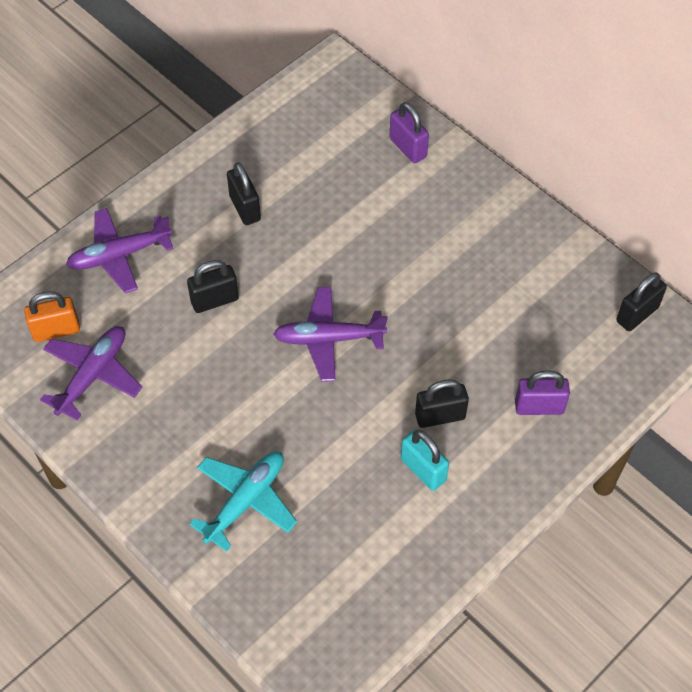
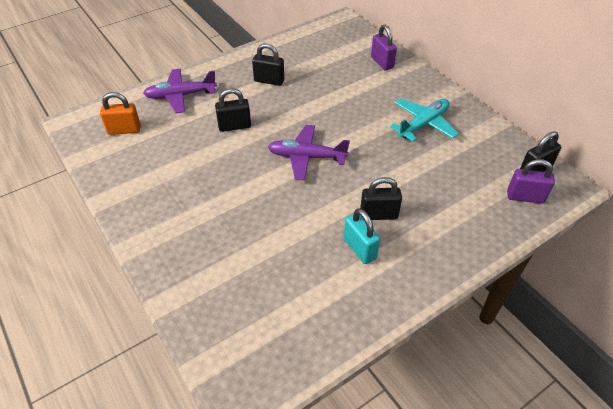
camera: 10 degrees right, 10 degrees down
purple plane [40,326,142,420] -> none
turquoise plane [190,452,297,552] -> turquoise plane moved to [390,98,459,142]
black padlock [227,162,261,225] -> black padlock turned 60 degrees counterclockwise [252,44,284,86]
purple padlock [515,370,570,415] -> purple padlock moved to [507,159,555,204]

